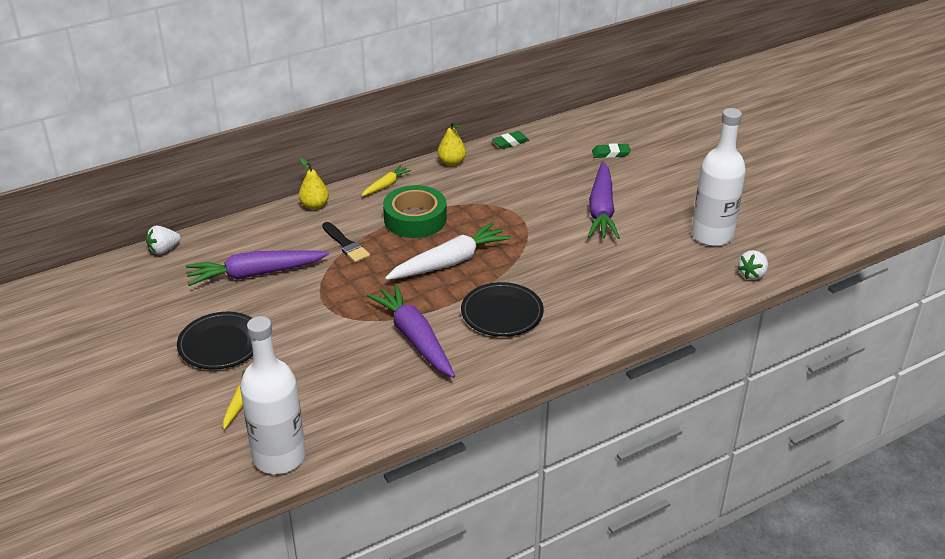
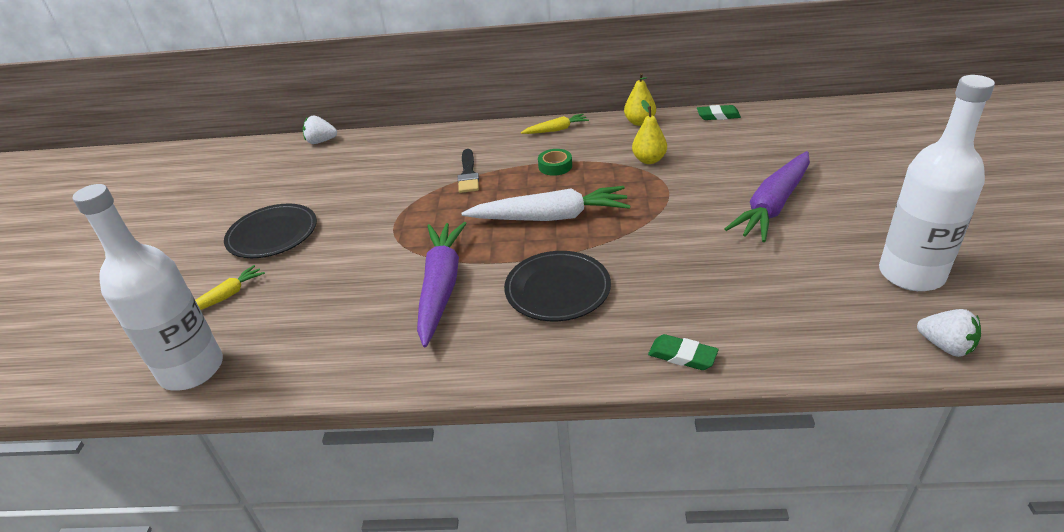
camera: 35 degrees right, 0 degrees up
purple carrot [186,250,329,286] -> none
yellow pear [299,158,329,210] -> yellow pear moved to [632,100,667,164]
green tape [383,185,447,238] -> green tape [538,149,572,176], size x0.48
green eraser [592,143,631,158] -> green eraser moved to [648,334,719,370]
white strawberry [738,250,768,280] -> white strawberry turned 120 degrees counterclockwise [917,309,981,357]

